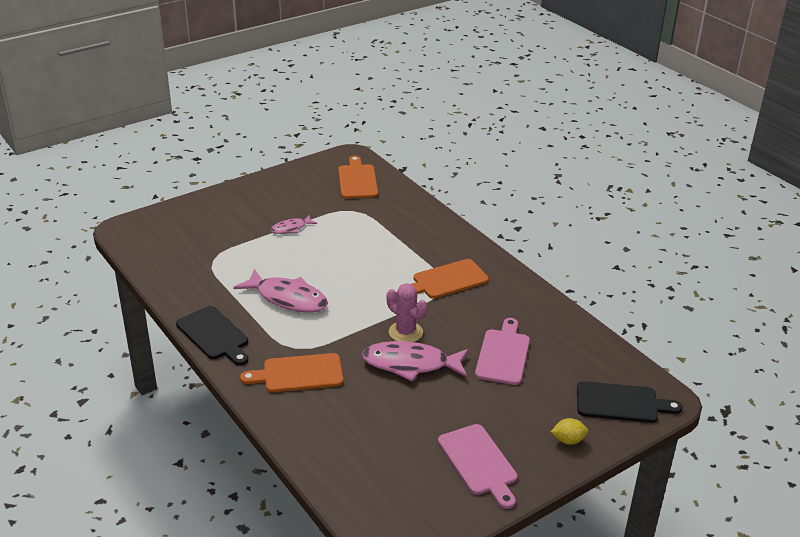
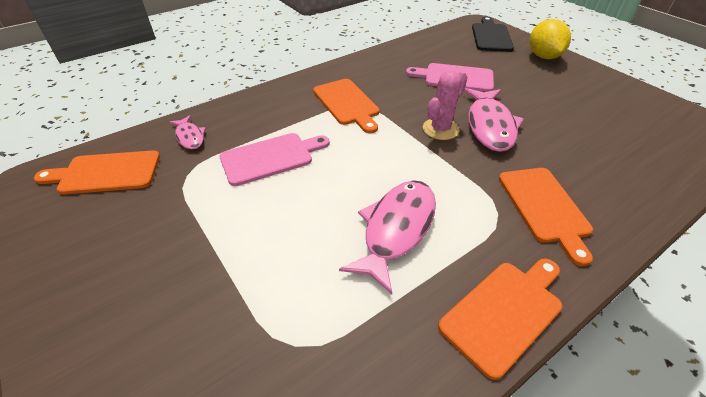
camera: 90 degrees left, 10 degrees up
black cutting board [176,306,248,365] -> orange cutting board [438,259,562,380]
pink fish [270,215,317,234] -> pink fish moved to [170,115,206,149]
pink cutting board [438,424,517,509] -> pink cutting board moved to [220,133,330,186]
yellow lemon [551,418,588,445] -> yellow lemon [530,19,571,59], size x1.84

